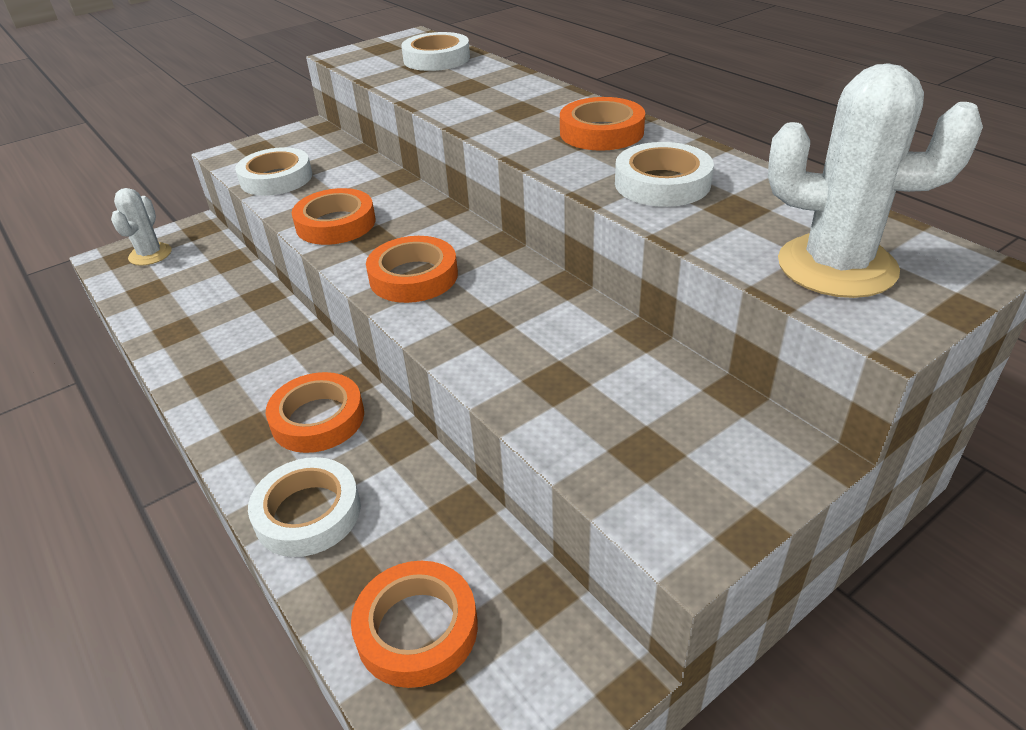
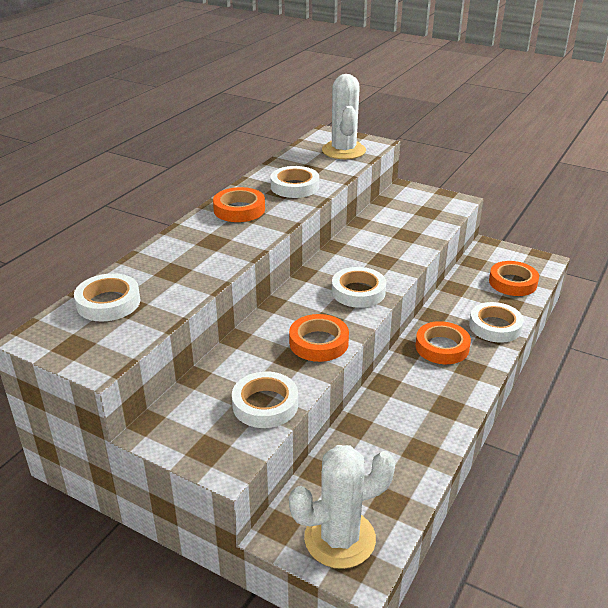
camera: 115 degrees left, 5 degrees down
white cactus [111,188,171,266] -> white cactus [289,445,395,569], size x1.66
orange tape [366,236,458,303] -> white tape [332,267,386,308]

